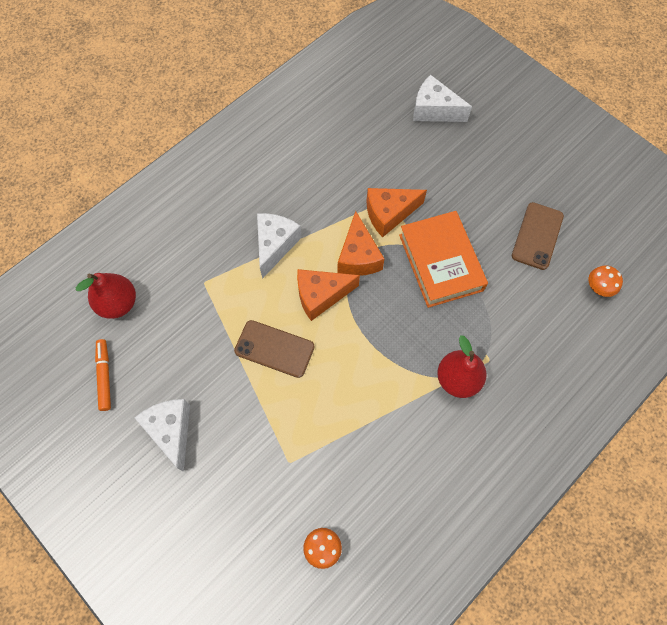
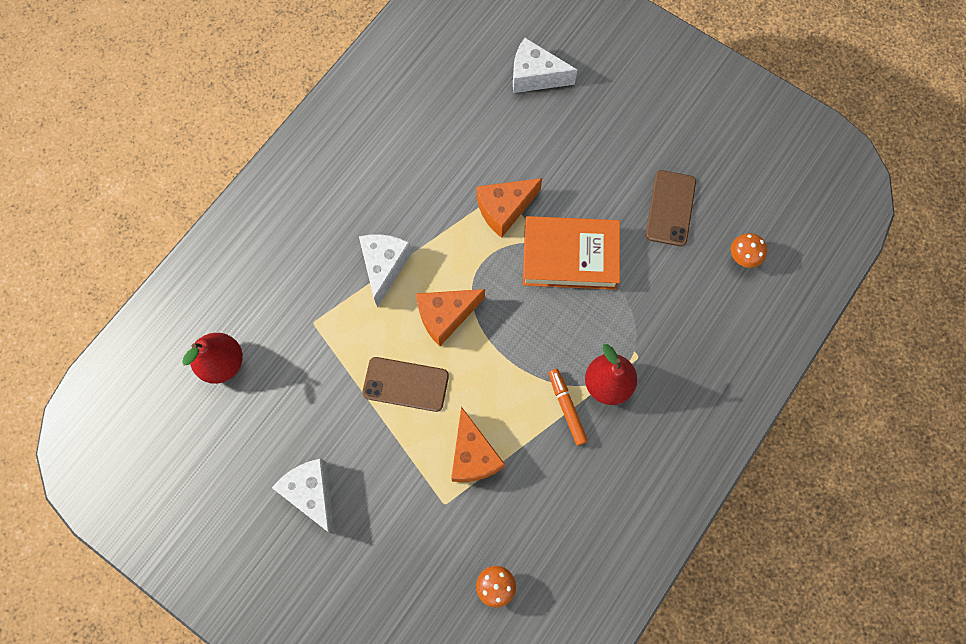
camera: 10 degrees left, 5 degrees up
orange marker [95,339,111,411] -> orange marker moved to [548,369,588,446]
orange cheese [338,211,384,276] -> orange cheese moved to [451,406,505,482]
orange book [399,211,488,308] -> orange book turned 60 degrees counterclockwise [523,216,620,290]

